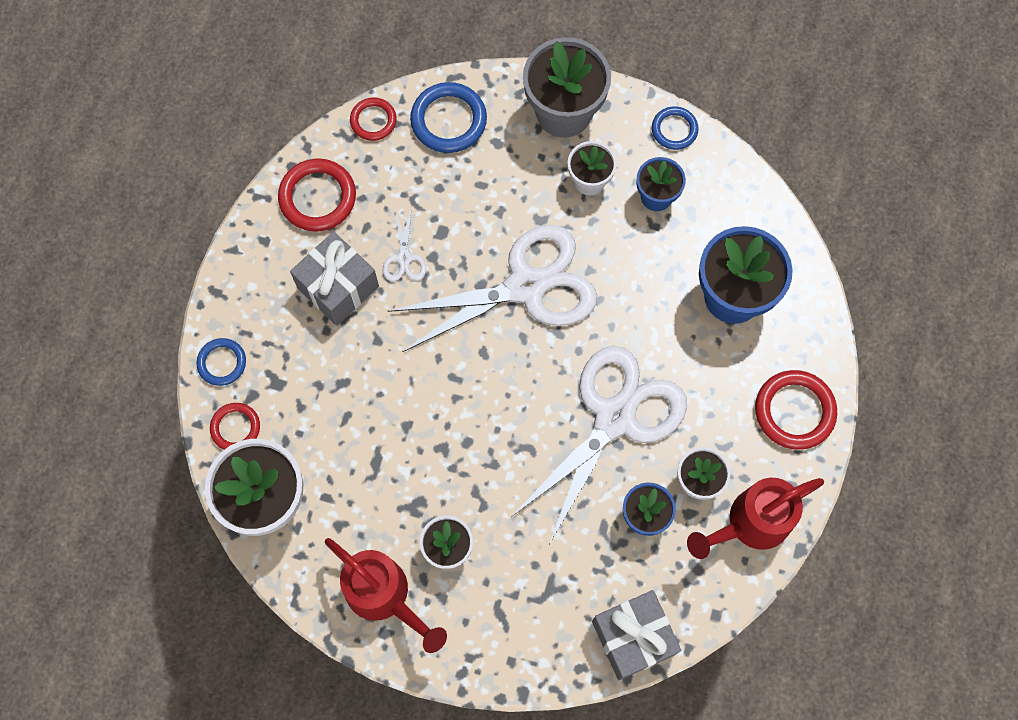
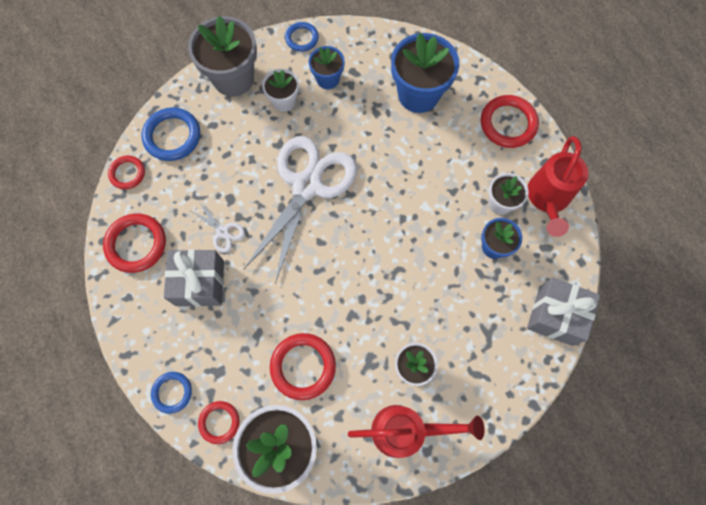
camera: 45 degrees left, 0 degrees up
white scissors [511,346,687,544] -> none
none -> red ring [270,333,336,400]

